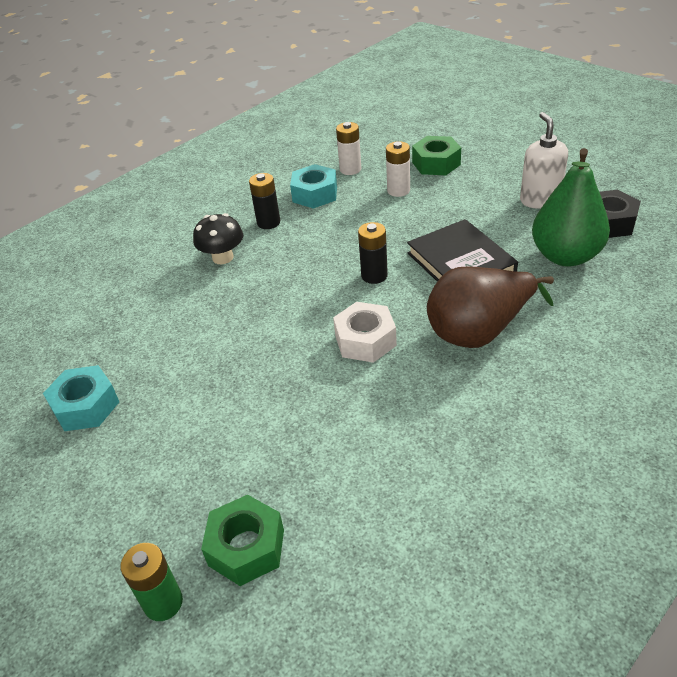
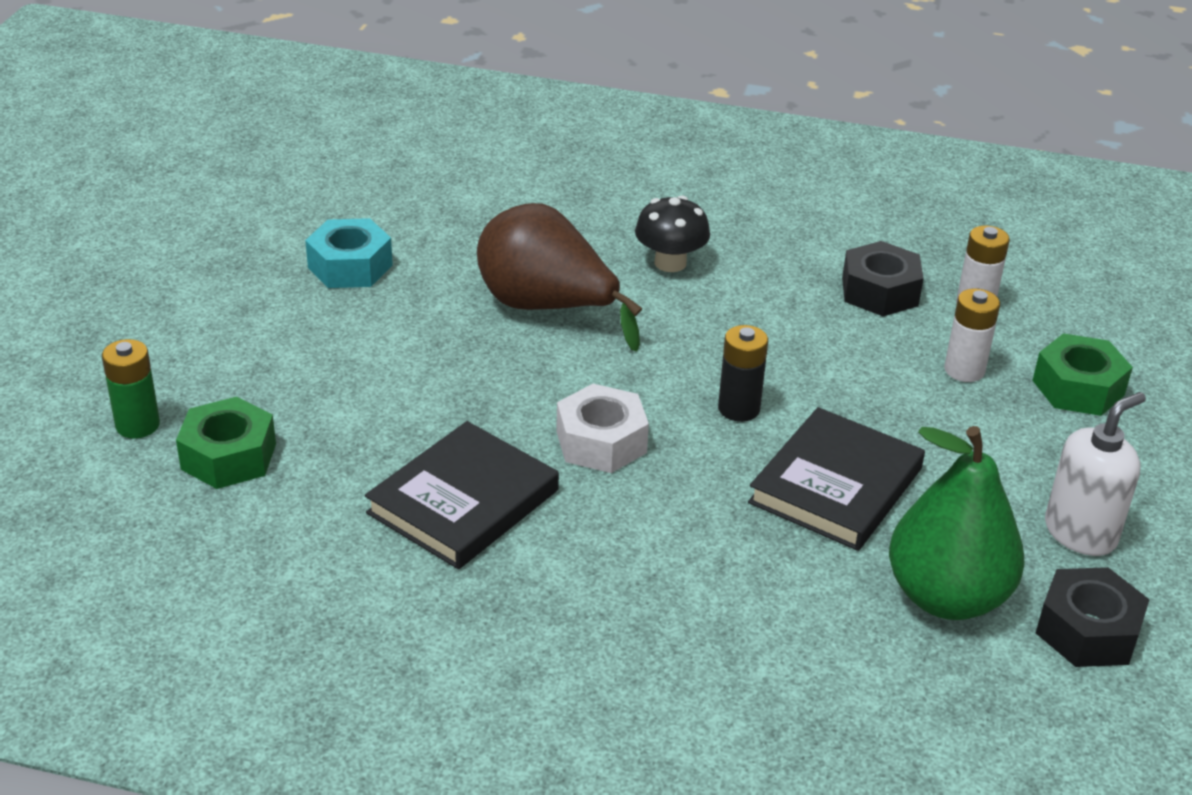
camera: 55 degrees right, 5 degrees down
black battery [249,173,280,229] -> none
turquoise nut [290,164,337,209] -> black nut [842,241,924,316]
brown pear [427,266,554,348] -> brown pear moved to [477,203,642,352]
none -> black book [365,421,559,569]

